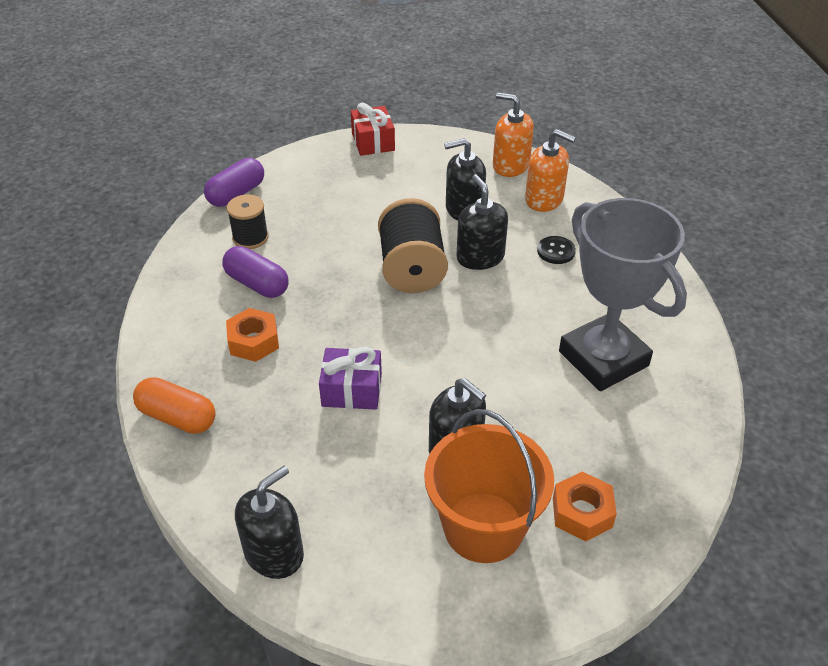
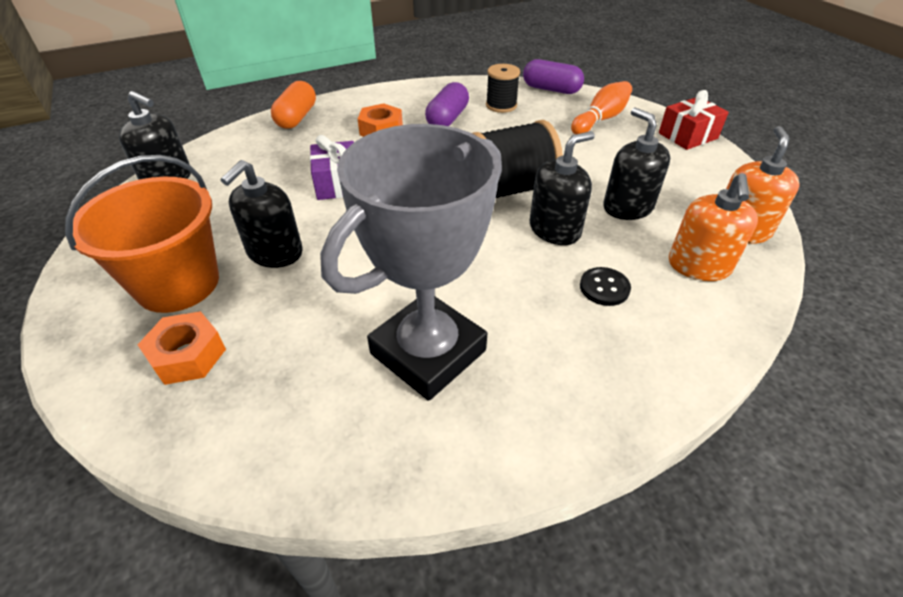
camera: 75 degrees right, 0 degrees up
none -> orange bowling pin [571,81,632,134]

